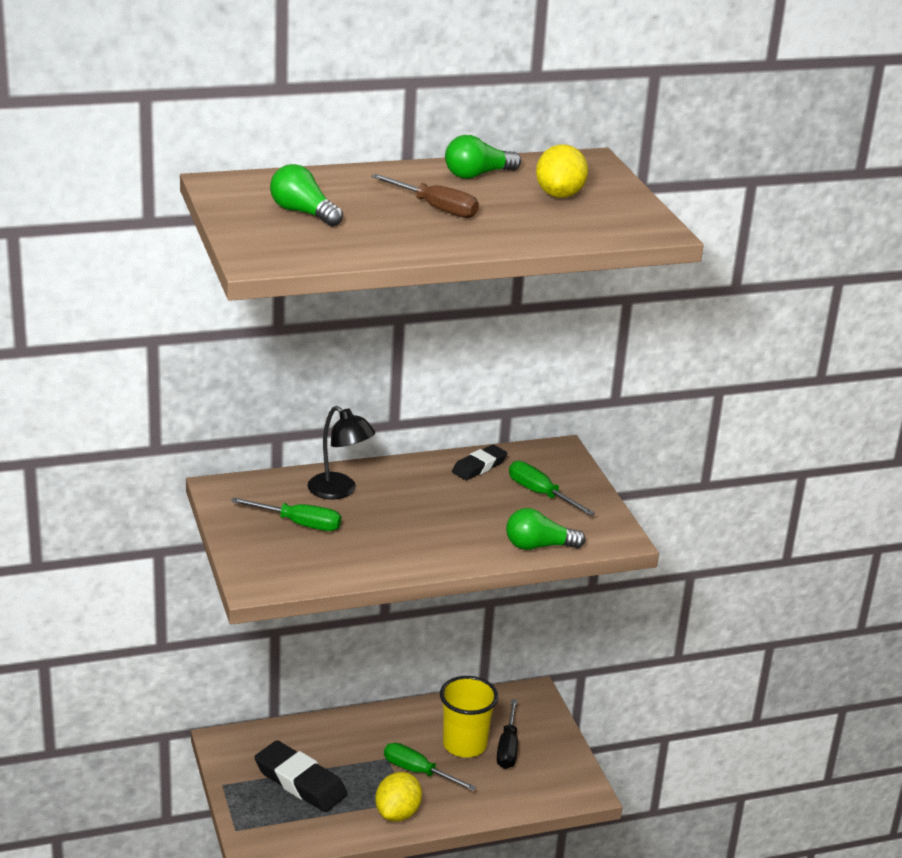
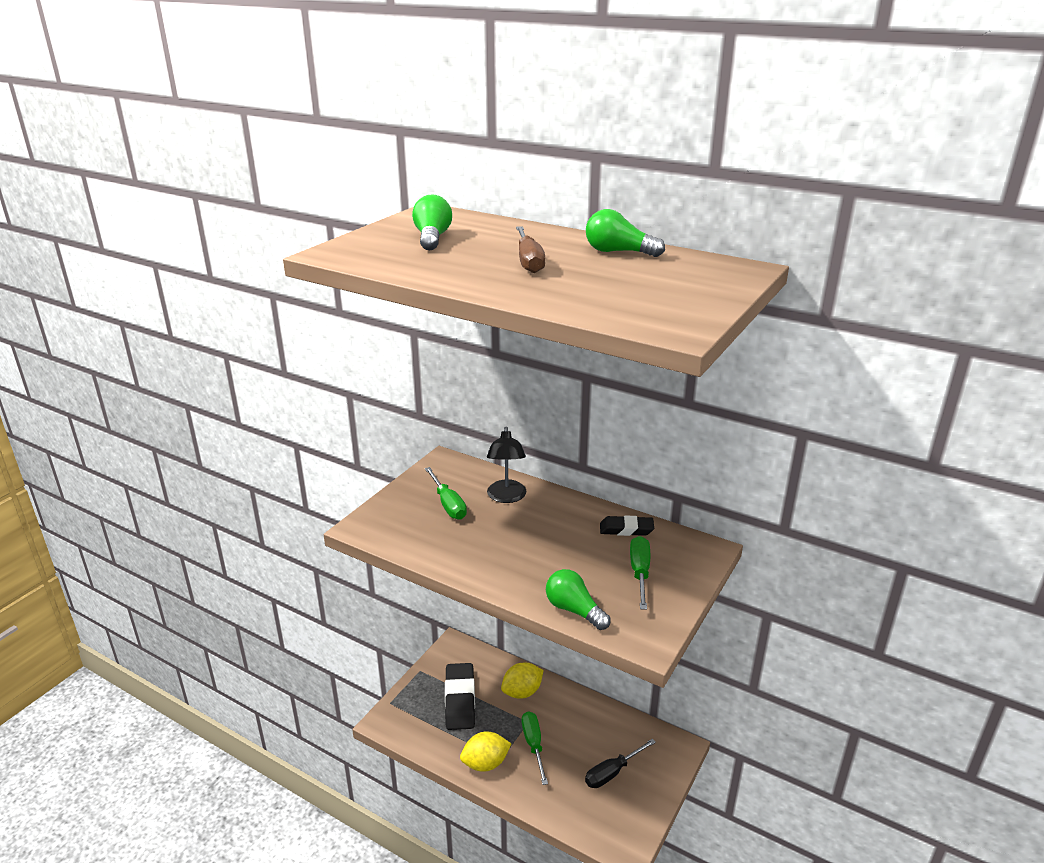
camera: 50 degrees right, 0 degrees up
yellow cup [440,676,498,758] -> none
yellow lemon [536,144,588,198] -> yellow lemon moved to [501,663,544,699]

